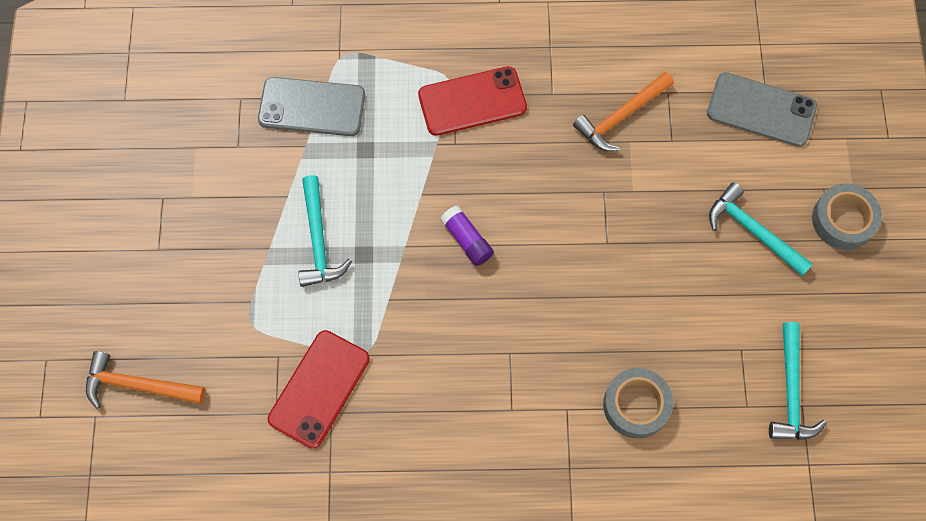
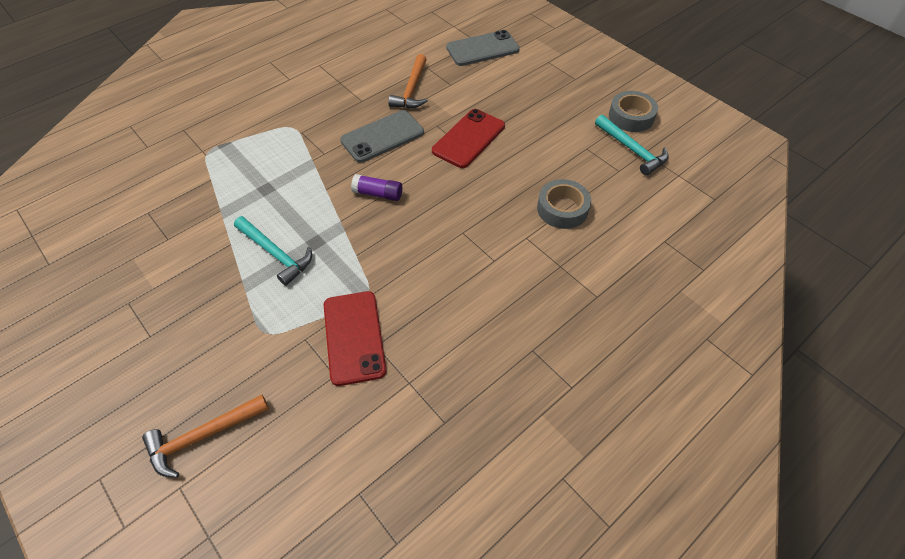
camera: 40 degrees left, 15 degrees down
grey phone [258,77,365,136] -> grey phone moved to [340,110,424,163]
red phone [418,66,527,136] -> red phone moved to [432,109,505,168]
turquoise hammer [709,182,813,276] -> none
grey tape [812,184,882,250] -> grey tape moved to [609,91,658,132]

